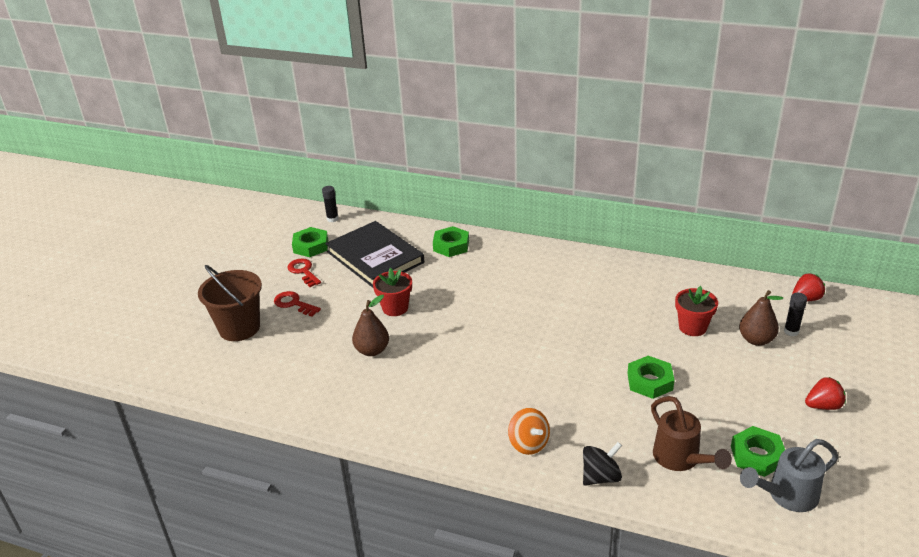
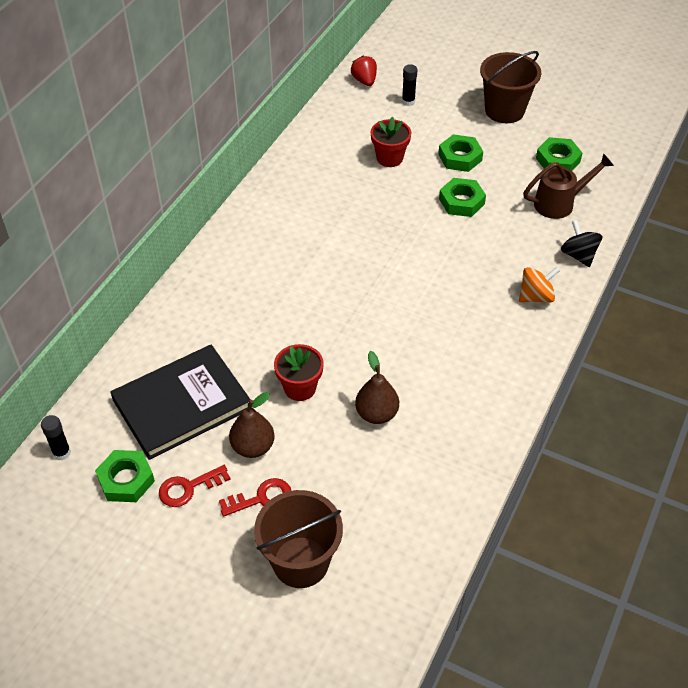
camera: 85 degrees left, 15 degrees up
red key [274,291,321,317] -> red key turned 150 degrees counterclockwise [219,478,291,517]
green nut [433,226,469,257] -> green nut moved to [438,134,483,172]
brown pear [739,290,783,346] -> brown pear moved to [229,392,275,458]
grey watering can [740,439,838,512] -> none
red strawberry [805,377,846,410] -> brown bucket [480,51,541,123]

